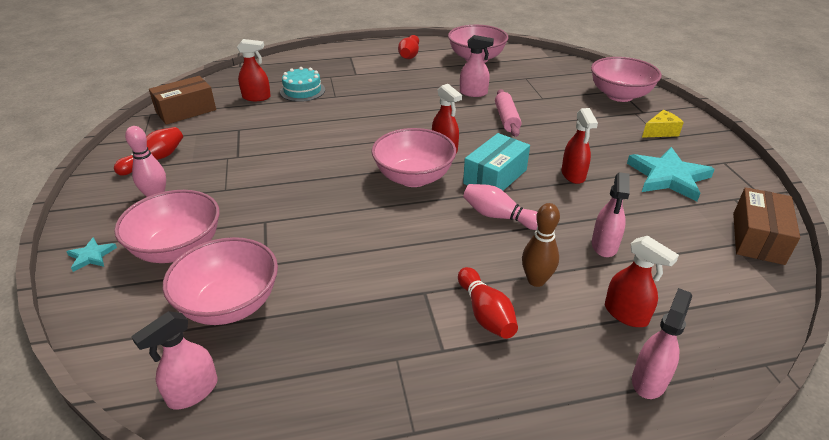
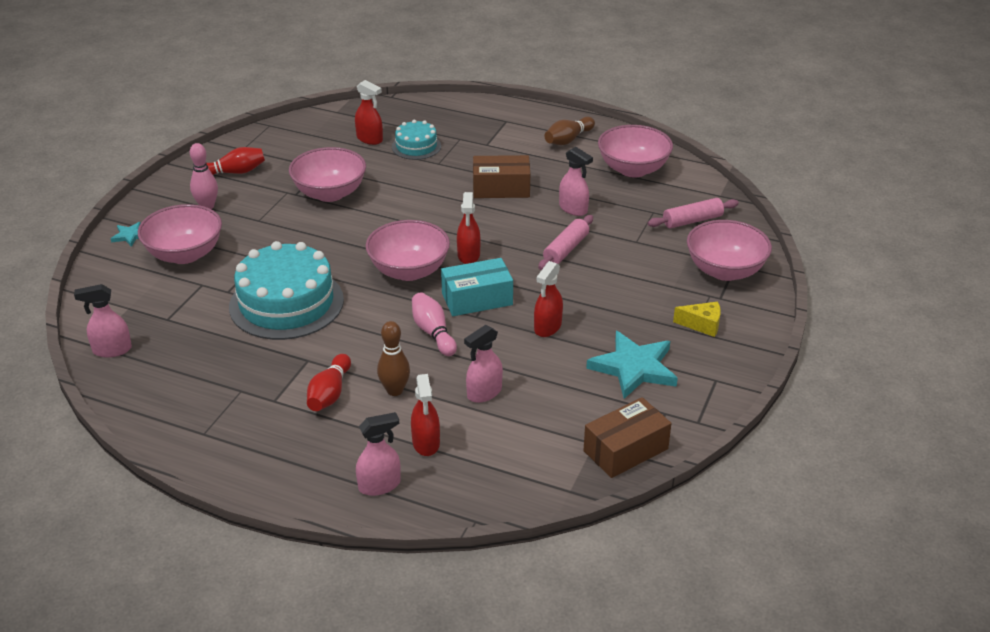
camera: 35 degrees right, 0 degrees up
brown box [149,76,216,125] -> brown box moved to [473,155,530,198]
pink bowl [163,237,278,325] -> pink bowl moved to [289,147,366,202]
red bowling pin [398,35,419,59] -> brown bowling pin [544,117,595,145]
none -> turquoise cake [229,241,344,340]
none -> pink rolling pin [648,198,739,229]

